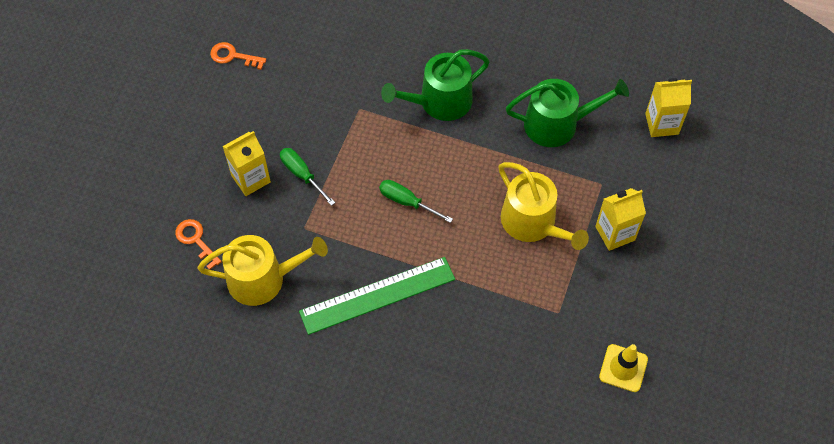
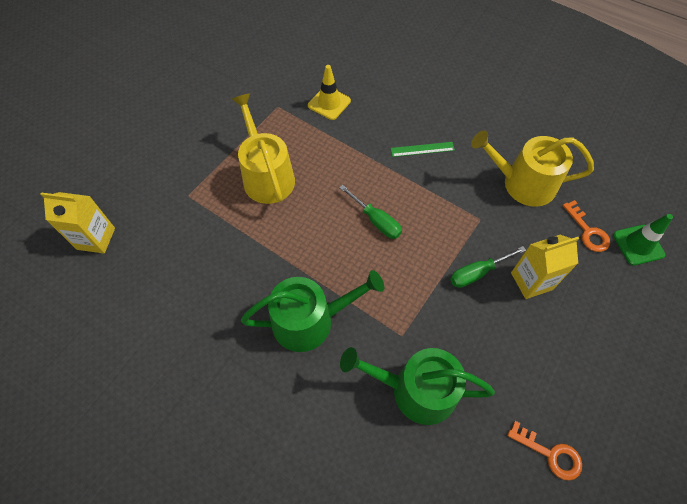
camera: 165 degrees left, 0 degrees up
green screwdriver [280,148,335,206] -> green screwdriver turned 90 degrees clockwise [450,246,526,288]
green ruler [299,257,455,335] -> green ruler [391,142,455,157], size x0.46
green watering can [506,79,629,147] -> green watering can moved to [340,347,495,425]
yellow carton [595,188,646,251] -> none
yellow traffic cone [599,344,648,392] -> yellow traffic cone moved to [308,65,351,120]
none -> green traffic cone [613,214,673,266]

